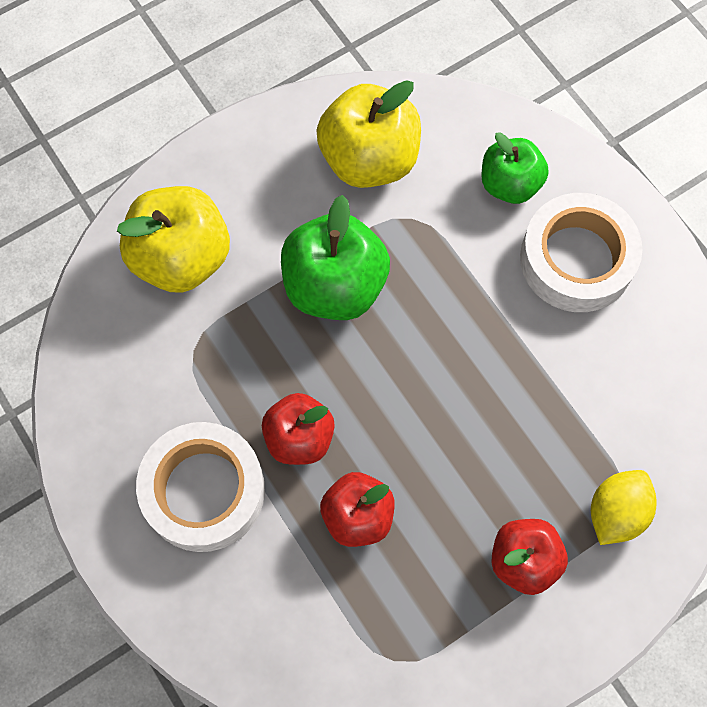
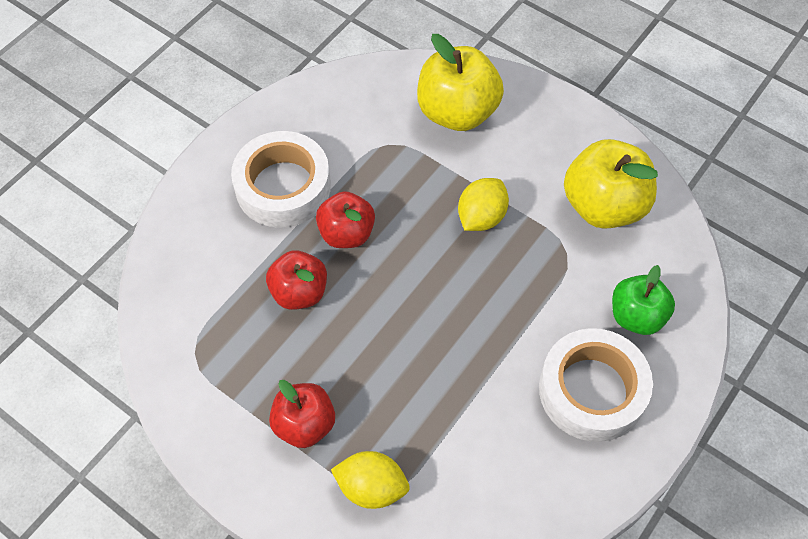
camera: 70 degrees right, 10 degrees down
green apple [281,195,390,320] -> yellow lemon [458,178,509,231]

